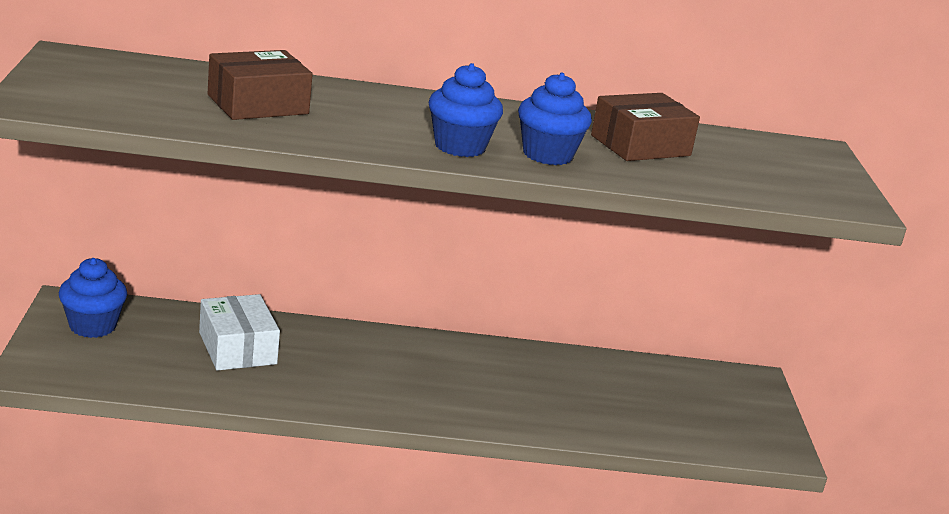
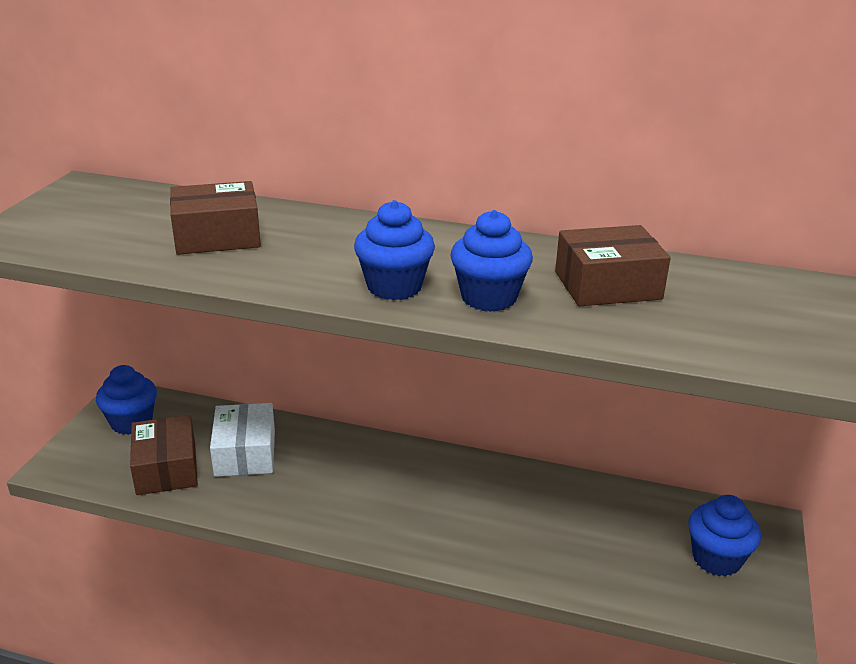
camera: 20 degrees right, 5 degrees up
none -> brown box [130,415,198,495]
none -> blue cupcake [688,495,761,577]

